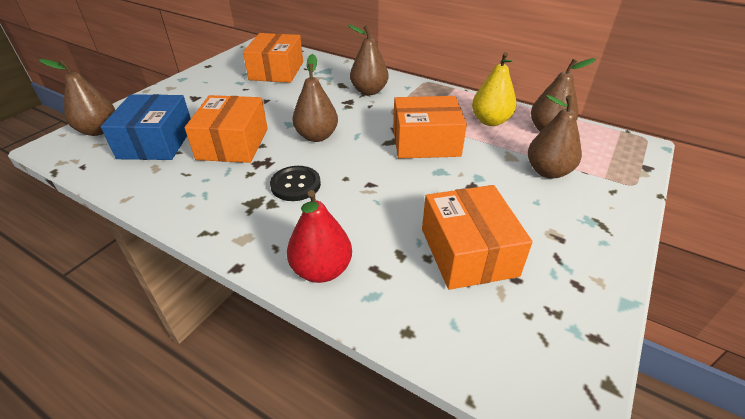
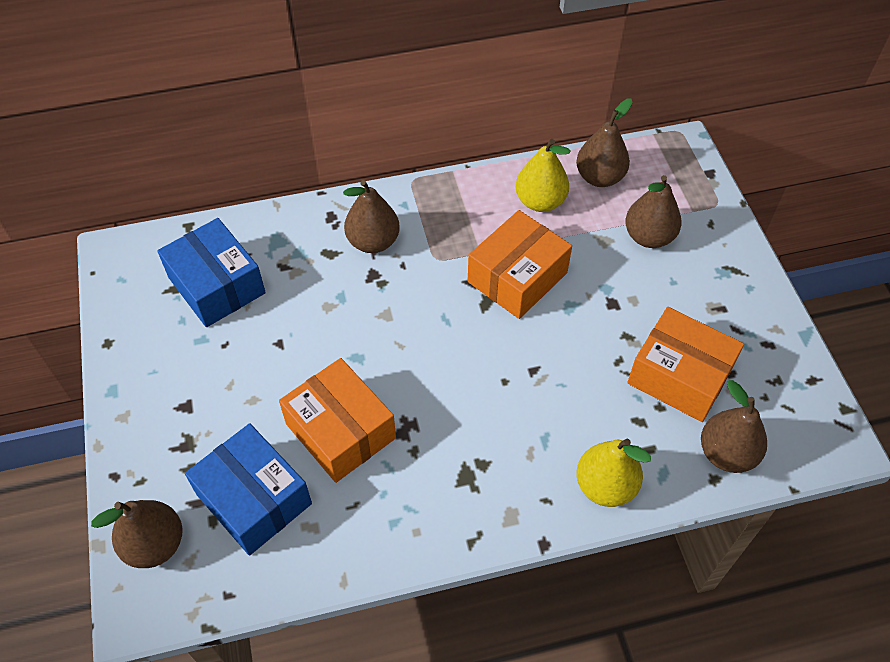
camera: 45 degrees left, 15 degrees up
orange box [243,33,303,83] -> blue box [157,218,266,327]
black button [270,166,321,201] -> none
red pear [287,190,352,283] -> yellow pear [577,439,651,507]
brown pear [292,54,338,142] -> brown pear moved to [701,380,767,473]

